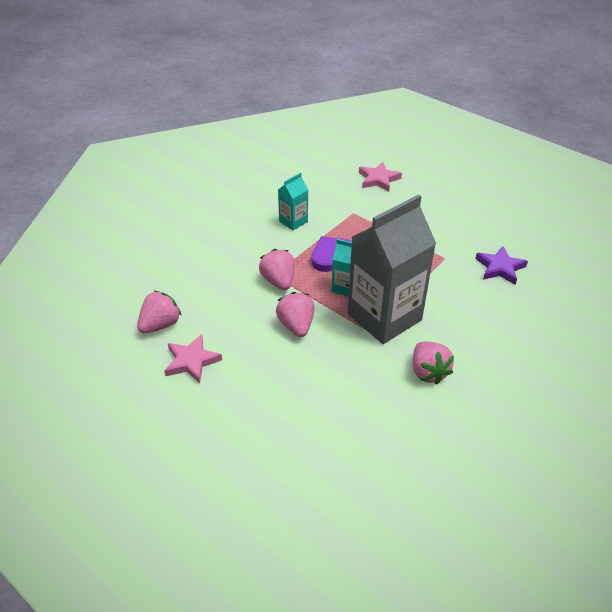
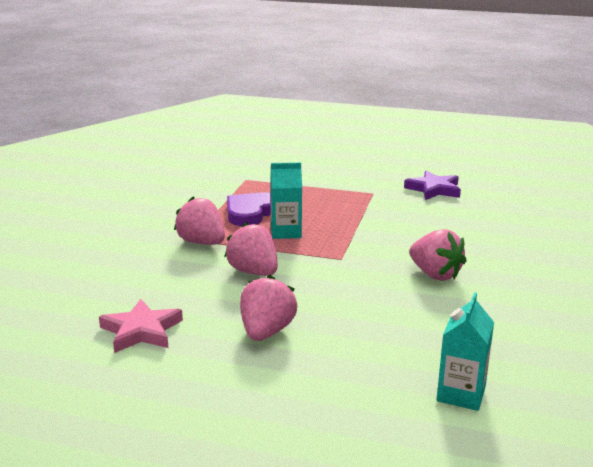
camera: 25 degrees left, 20 degrees down
pink strawberry [137,290,182,333] -> pink strawberry moved to [240,275,297,341]
turquoise carton [278,173,308,230] -> turquoise carton moved to [437,292,494,411]
grey carton [347,194,436,344] -> none
pink star [359,162,402,192] -> none

